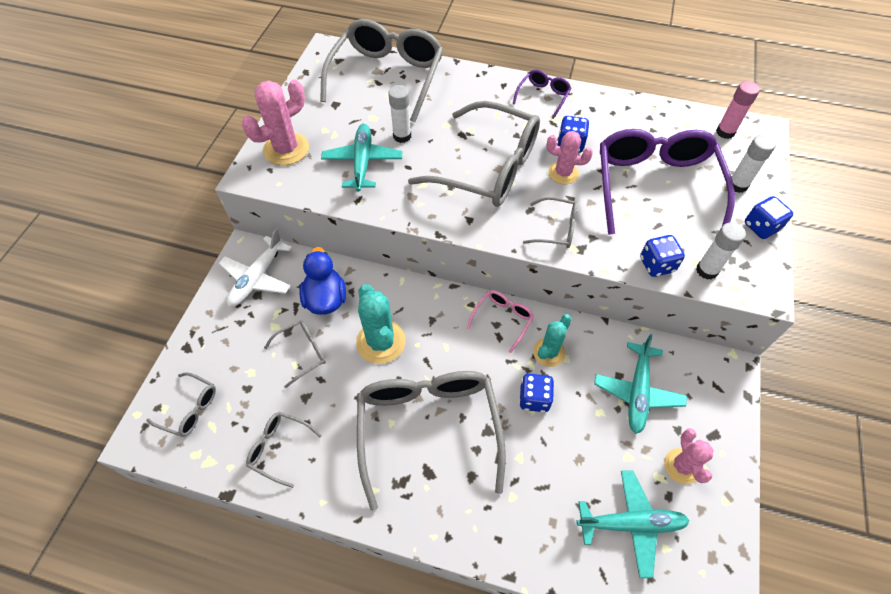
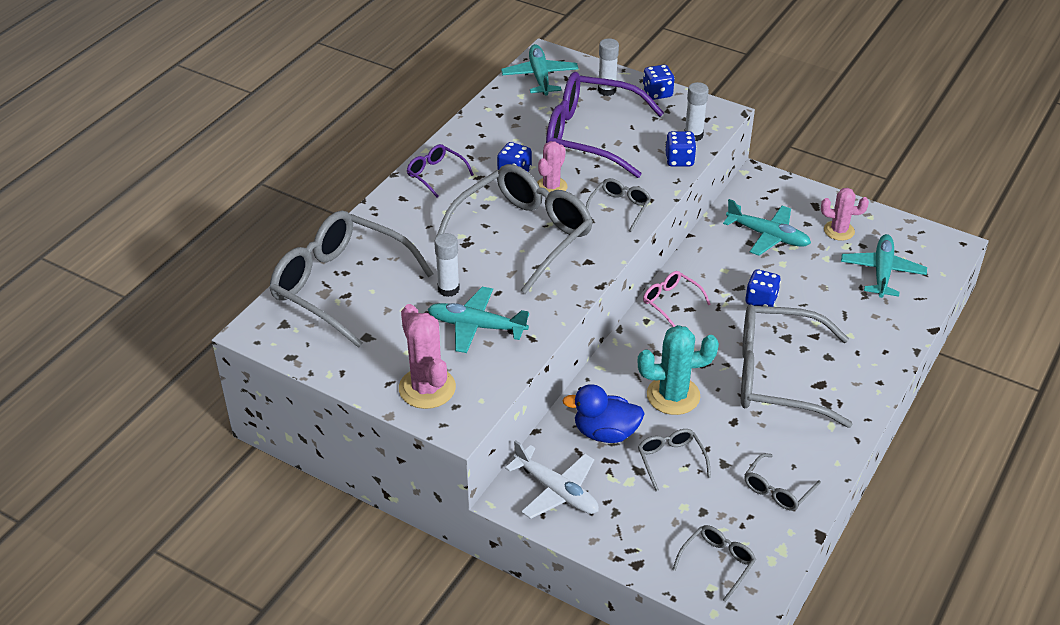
camera: 75 degrees left, 15 degrees down
turquoise cactus [533,314,572,367] -> none
pink glue stick [716,81,760,139] -> turquoise plane [501,44,579,95]

